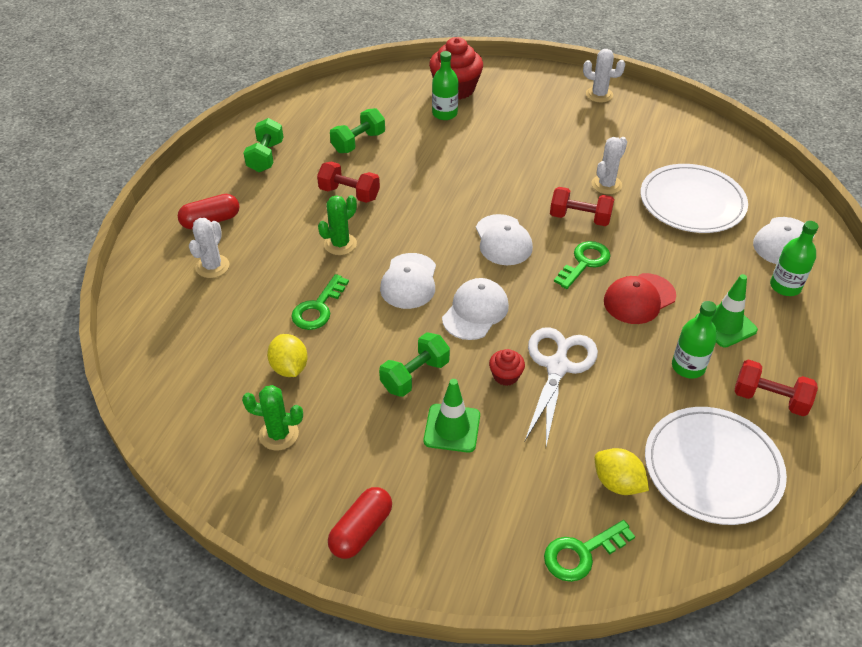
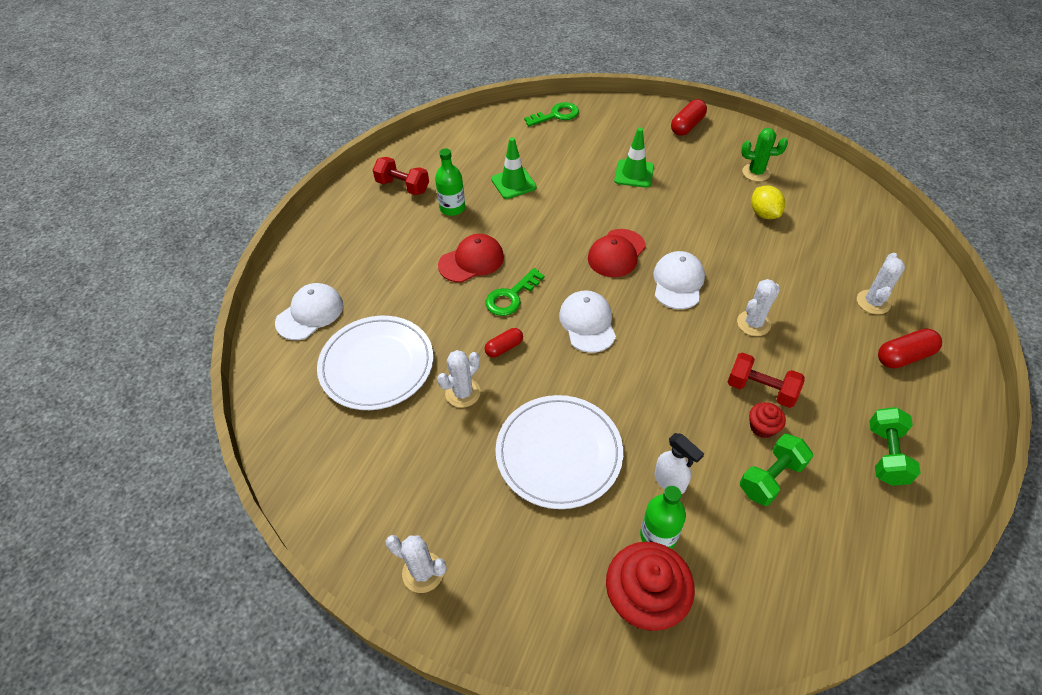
camera: 175 degrees left, 5 degrees up
green key [291,274,349,330] -> none
green cactus [318,195,357,255] -> white cactus [737,279,780,336]
green dumbbell [379,332,450,397] -> none
white cap [442,278,509,340] -> red cap [588,229,646,277]
red cupcake [489,349,525,386] -> red cupcake moved to [749,402,786,438]
white scissors [525,327,598,446] -> none
red dumbbell [550,187,614,226] -> red capsule [485,328,523,357]
yellow lemon [595,448,649,495] -> none
white plate [645,407,787,525] -> white plate moved to [495,395,623,509]
green traffic cone [695,274,758,348] -> green traffic cone moved to [491,137,537,199]
green bottle [770,221,819,296] -> none
none -> white spray bottle [654,433,704,494]

